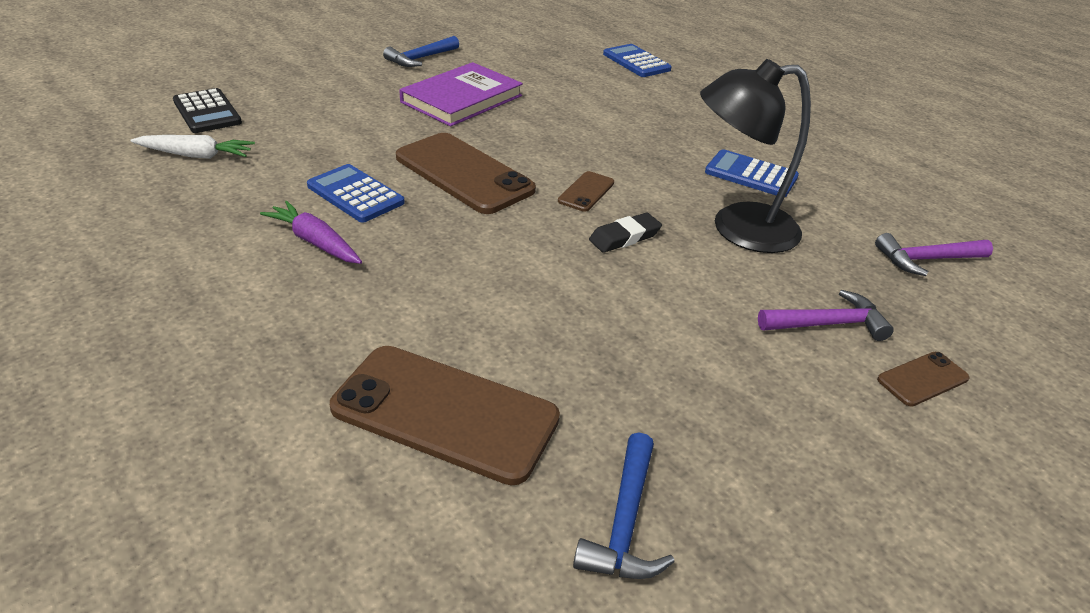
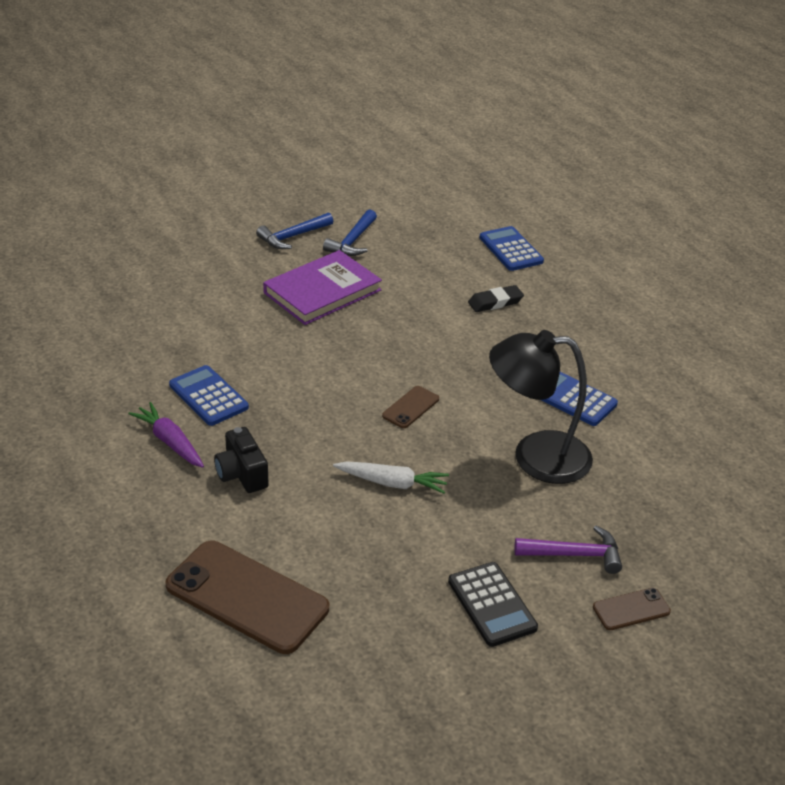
camera: 10 degrees right, 0 degrees up
white carrot [130,135,255,159] -> white carrot moved to [333,461,449,494]
black calculator [173,88,242,133] -> black calculator moved to [448,562,538,647]
brown phone [396,133,536,214] -> none
blue hammer [573,432,675,579] -> blue hammer moved to [323,209,377,256]
black eraser [589,213,662,253] -> black eraser moved to [468,285,524,312]
purple hammer [875,233,993,276] -> none
none -> black camera [214,427,269,493]

